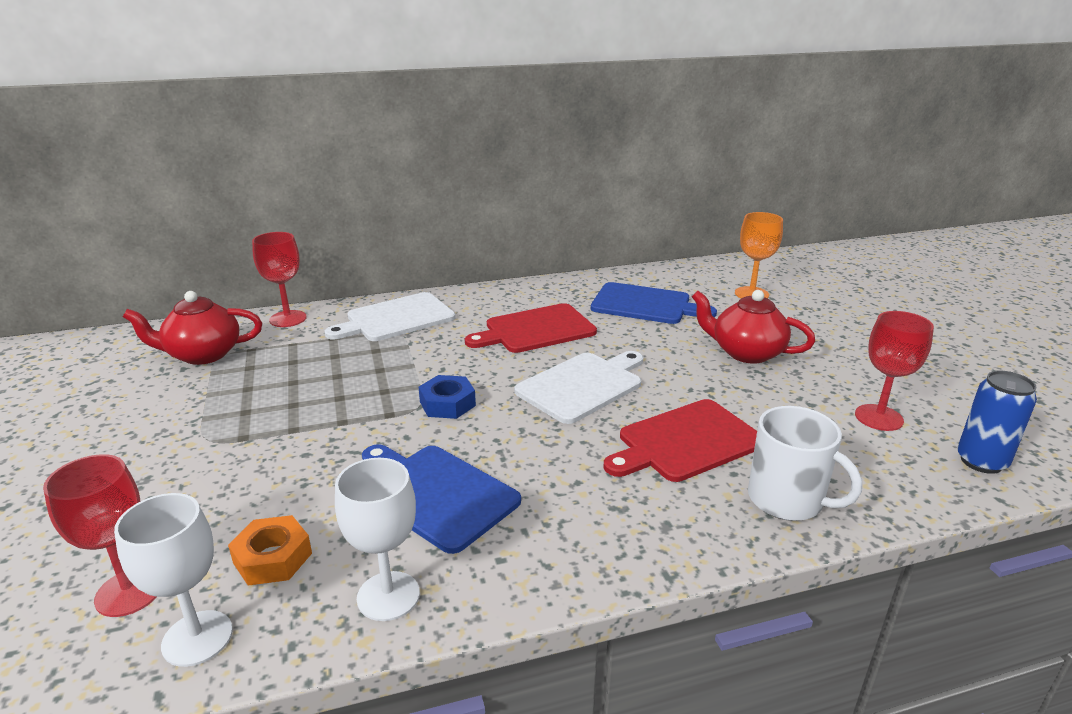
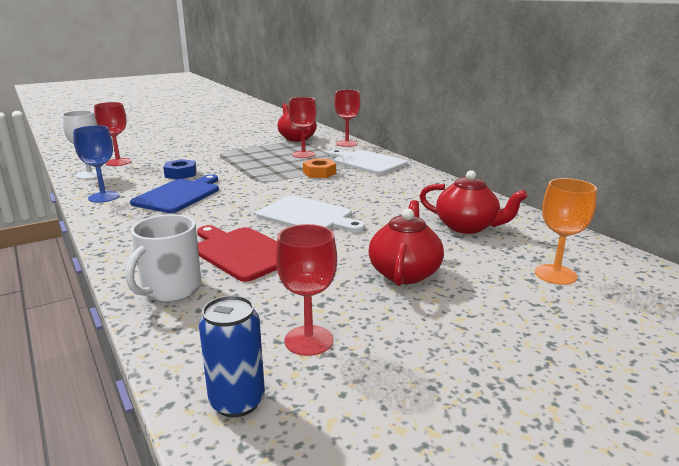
camera: 75 degrees right, 5 degrees down
orange nut [228,515,312,586] -> orange nut moved to [303,159,336,178]
white goblet [335,458,420,621] -> blue goblet [73,125,119,203]
blue nut [419,375,476,419] -> blue nut moved to [163,159,197,179]
red cutting board [465,303,597,353] -> none
blue cutting board [591,282,717,324] -> red teapot [420,170,528,234]
none -> red goblet [288,97,316,158]

